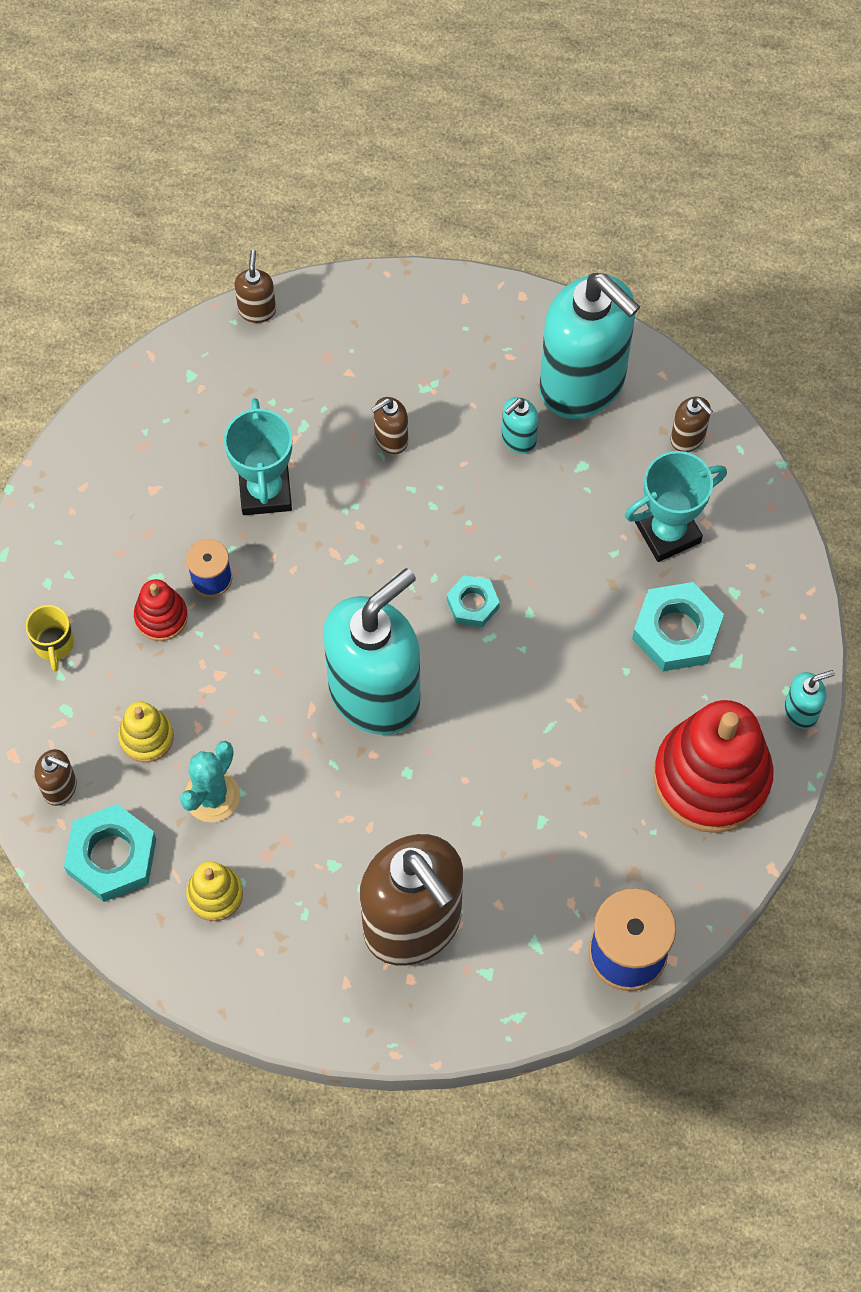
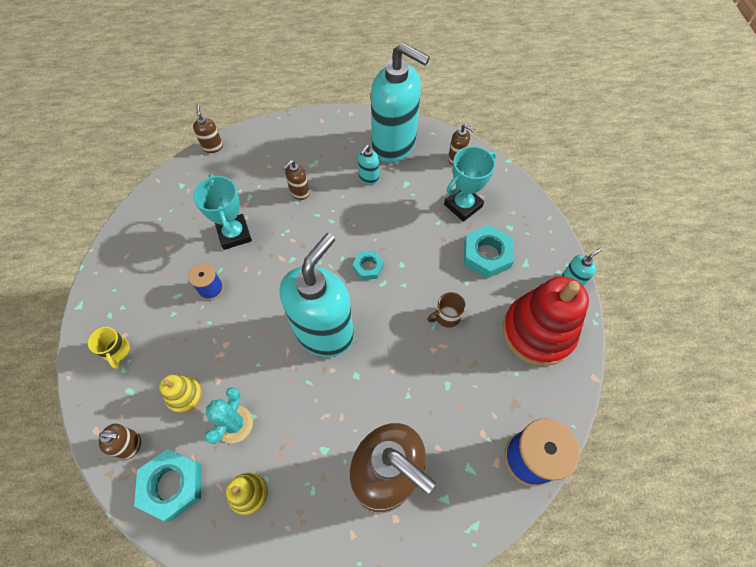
camera: 15 degrees left, 5 degrees down
red stacking toy [134,579,188,641] -> none
none -> brown mug [427,292,466,328]

